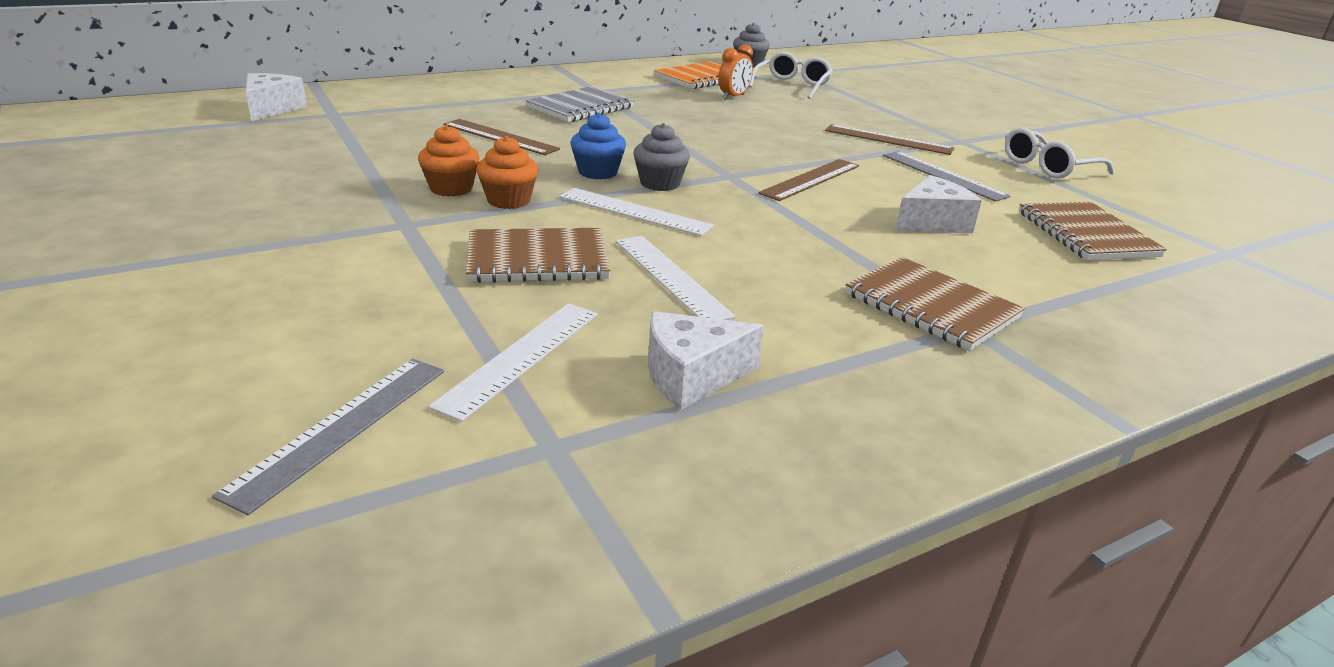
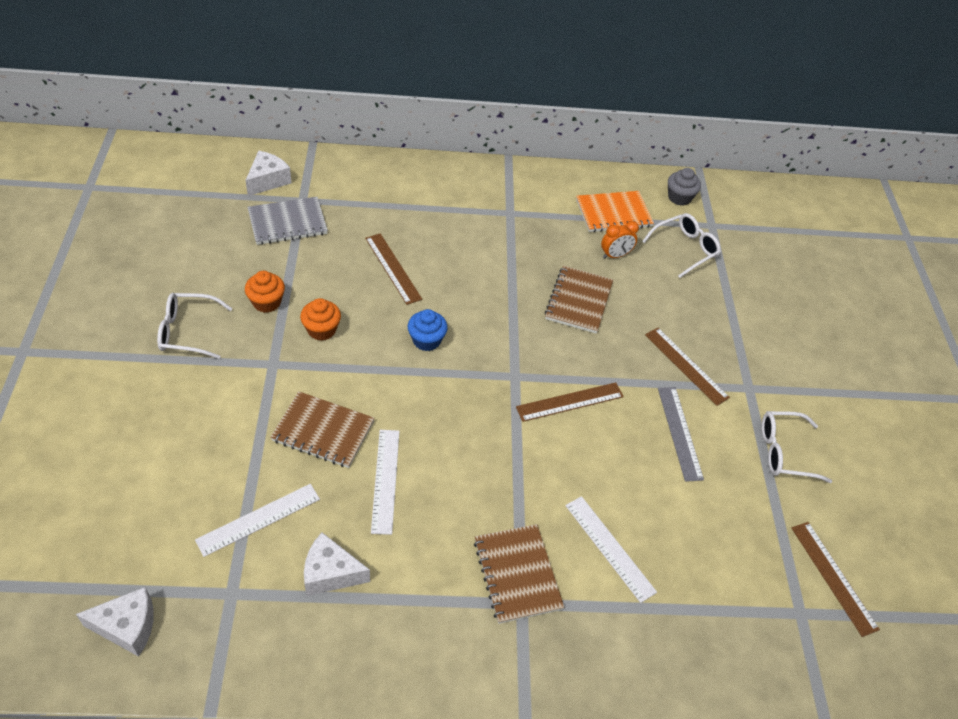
camera: 25 degrees right, 20 degrees up
grey ruler [212,359,444,515] -> none
orange cupcake [476,136,538,209] -> orange cupcake moved to [245,271,285,313]
grey notebook [526,86,634,122] -> grey notebook moved to [248,197,328,245]
white ruler [559,188,714,236] -> white ruler moved to [565,496,657,603]
grey cupcake [633,123,690,191] -> none
white cheese [895,175,982,233] -> white cheese moved to [76,587,154,657]
brown notebook [1019,202,1167,260] -> brown notebook moved to [545,266,613,334]
none -> white glasses [157,293,232,359]
none -> brown ruler [791,522,880,637]

